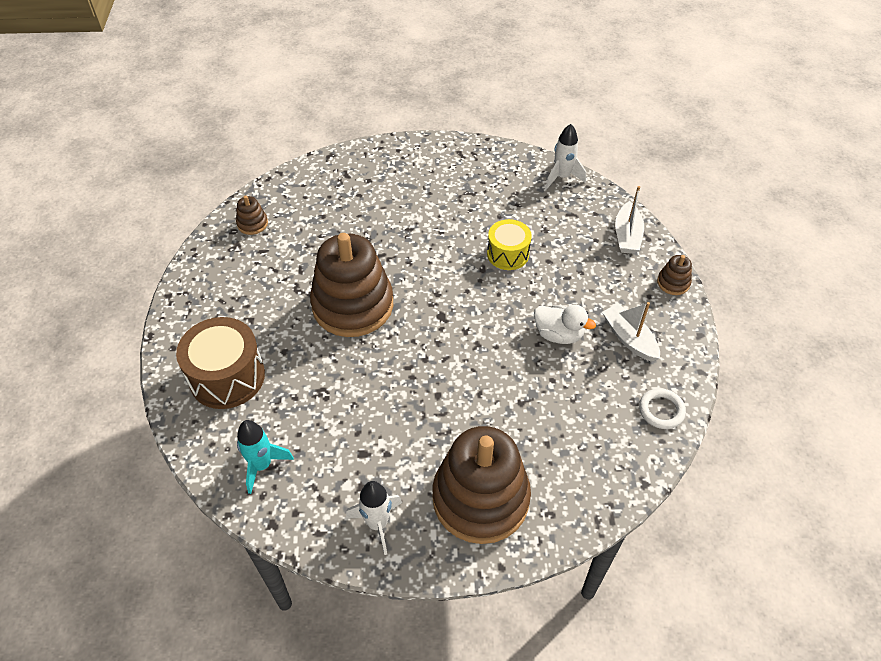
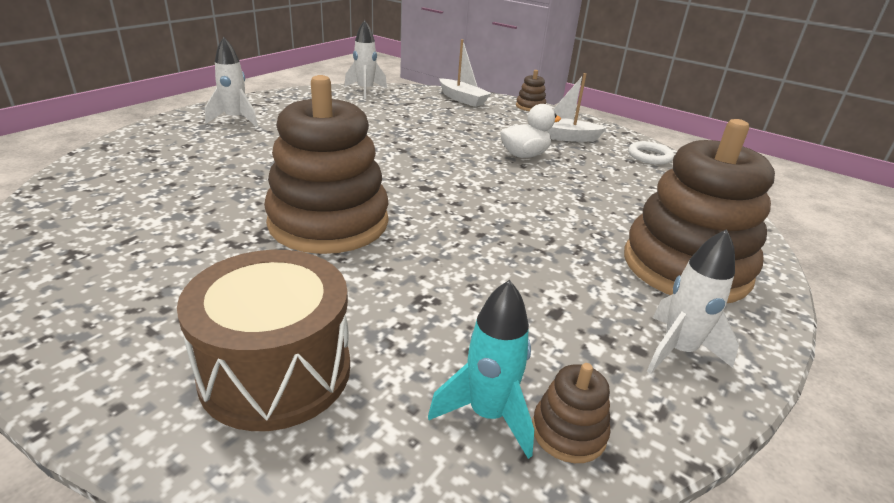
camera: 55 degrees left, 20 degrees down
brown stacking toy [236,195,268,235] -> brown stacking toy moved to [532,363,611,463]
yellow drum [487,219,532,270] -> none
none -> white rocket [205,37,258,127]

